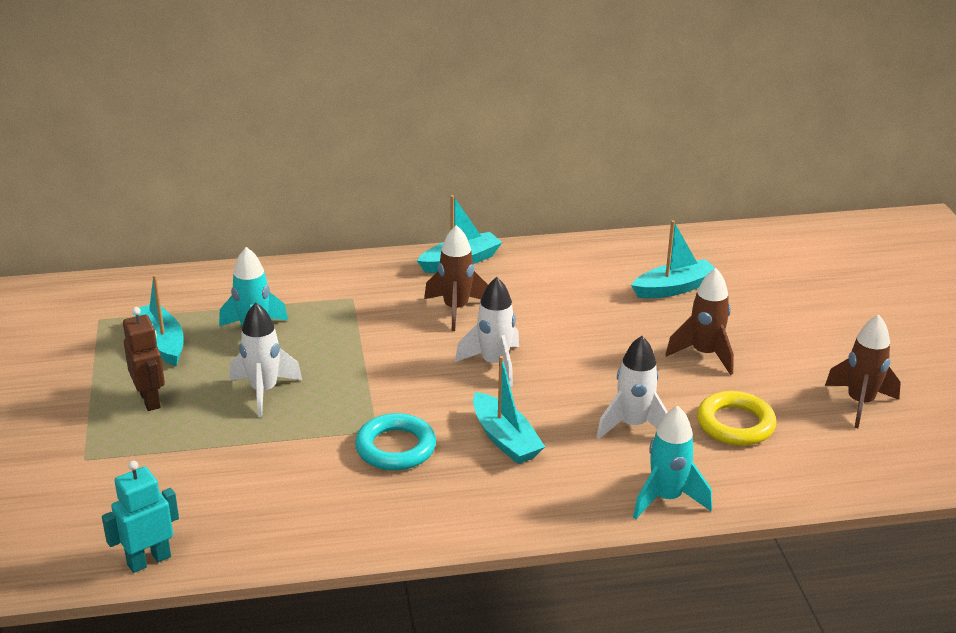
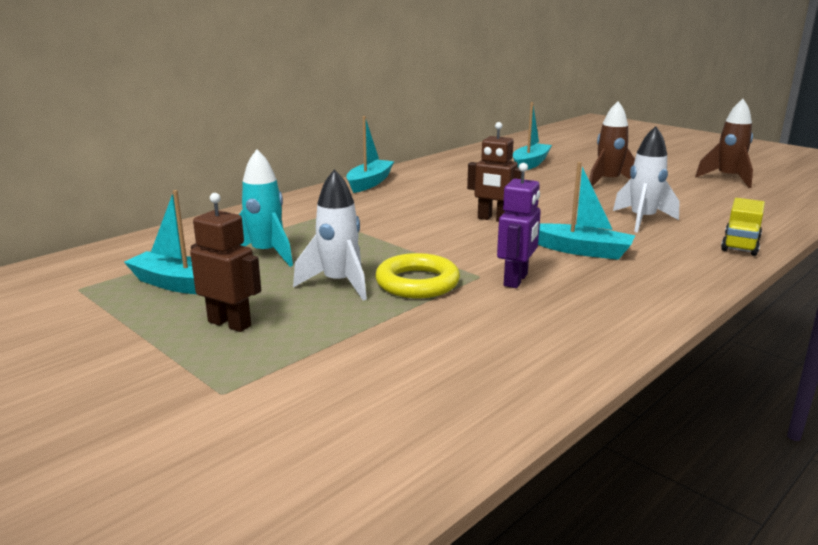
camera: 35 degrees left, 10 degrees down
turquoise robot [102,460,179,573] -> none
turquoise ring [355,413,436,470] -> purple robot [497,163,541,288]
brown rocket [424,225,488,331] -> none
white rocket [455,277,519,387] -> brown robot [467,122,521,222]
turquoise rocket [633,406,712,519] -> yellow truck [721,198,765,256]
yellow ring [697,391,776,446] -> yellow ring moved to [375,253,460,298]

